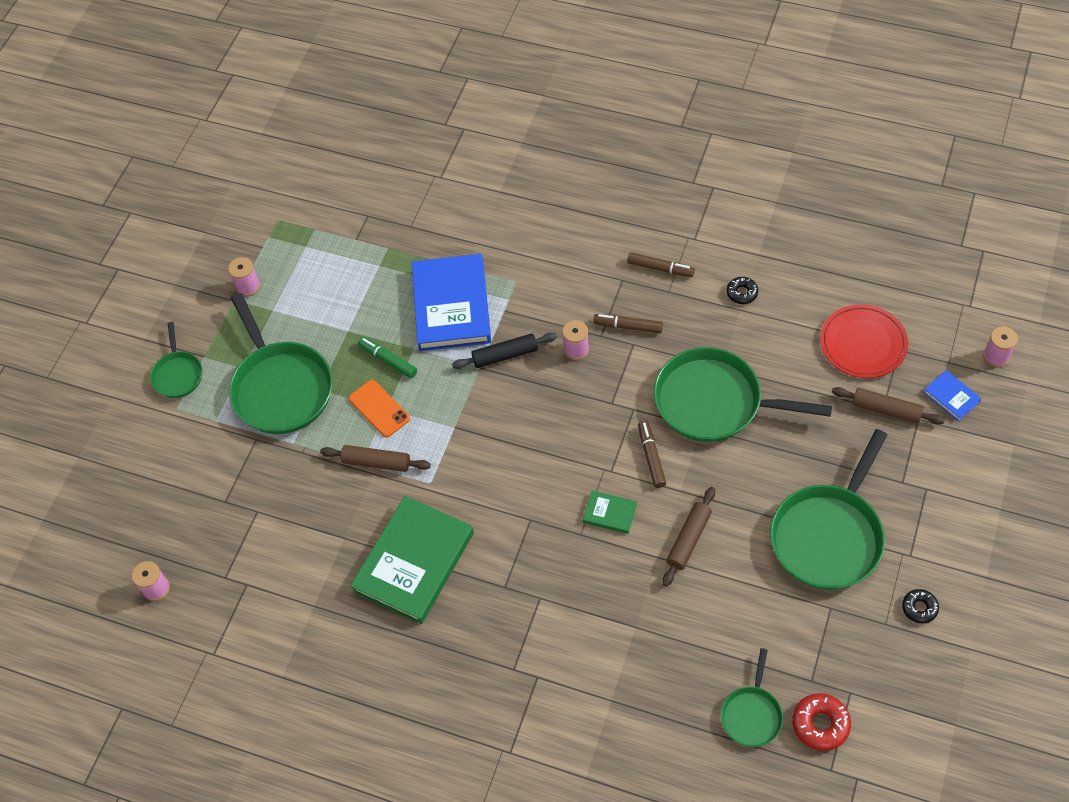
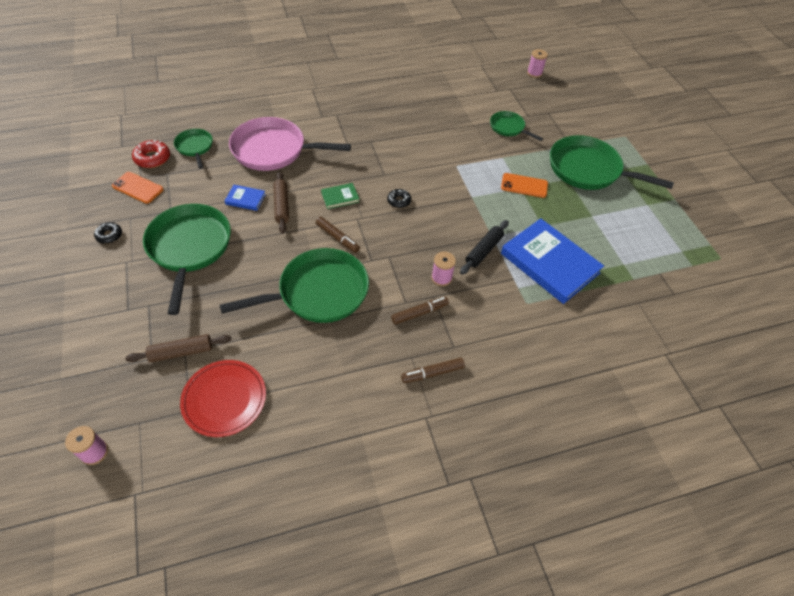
camera: 135 degrees right, 5 degrees down
green pan [150,322,202,398] -> green pan moved to [490,111,543,141]
pink spool [228,257,260,297] -> none
brown rolling pin [320,445,431,472] -> none
green book [350,496,474,624] -> none
green marker [358,337,417,378] -> none
black donut [727,277,758,304] -> black donut moved to [387,189,411,208]
blue book [923,370,981,421] -> blue book moved to [225,185,266,211]
none -> orange phone [112,172,164,204]
none -> pink pan [229,117,351,171]

